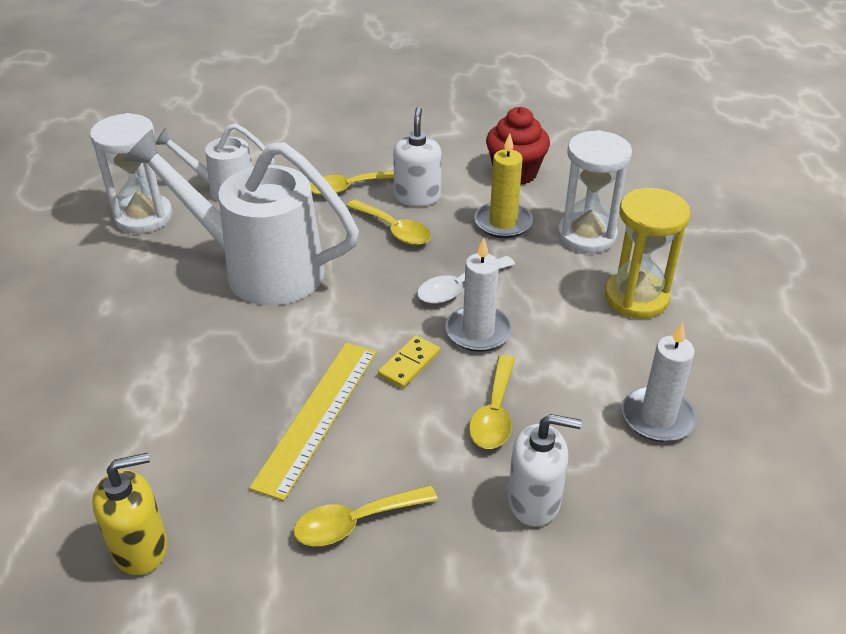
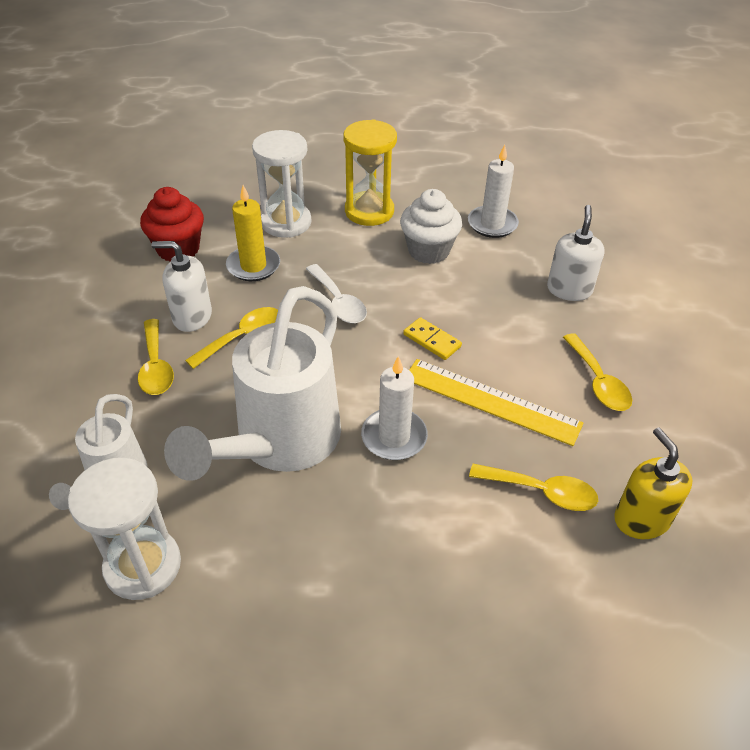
camera: 85 degrees left, 5 degrees up
white candle [445,238,512,352] -> white candle moved to [361,356,428,460]
yellow spoon [469,355,515,449] -> yellow spoon moved to [469,463,598,511]
none -> white cupcake [400,189,462,264]

